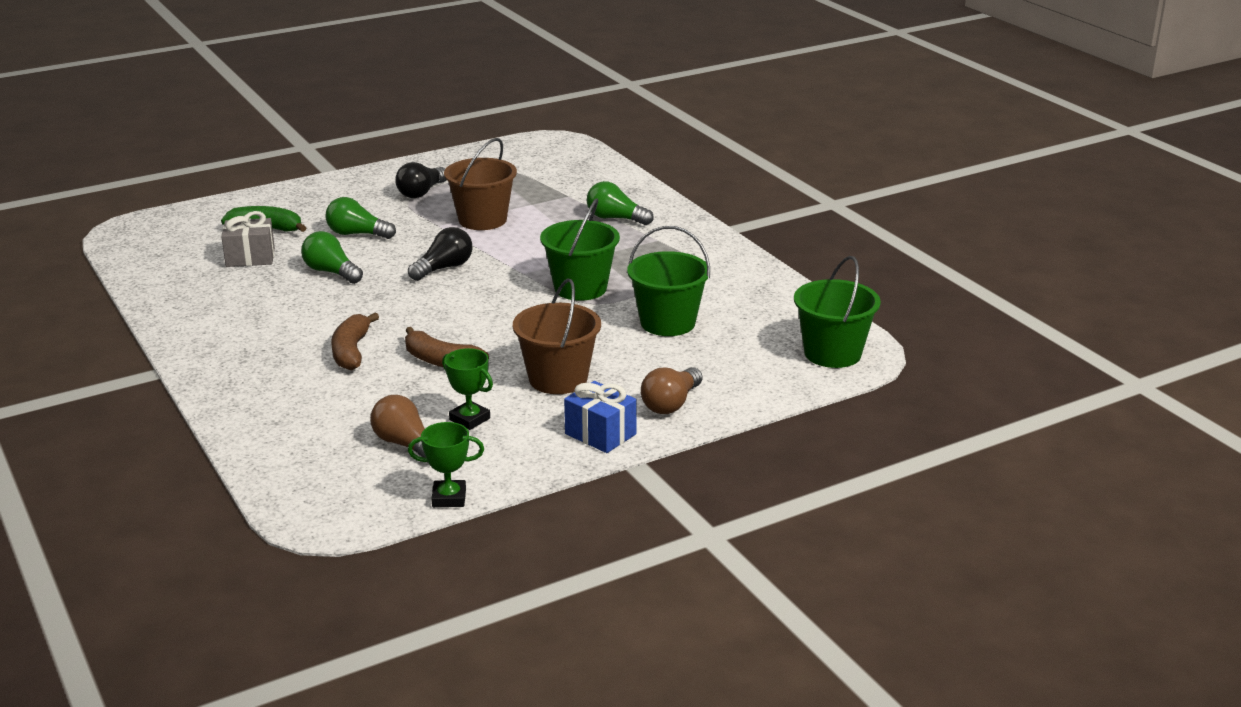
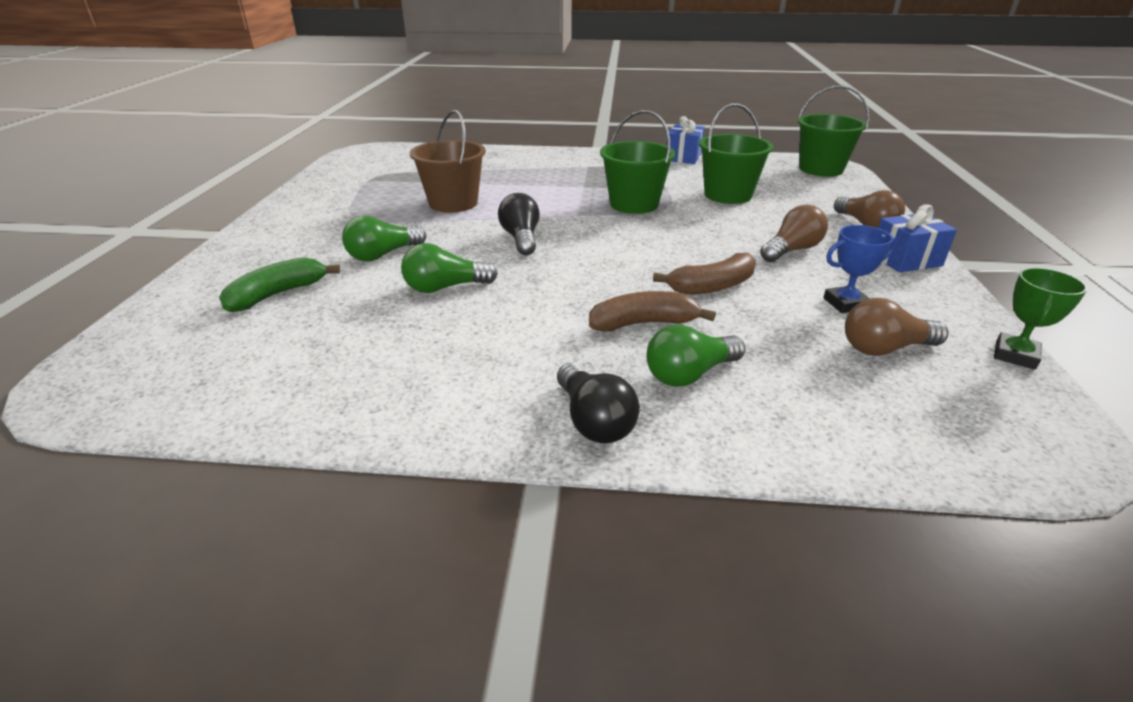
camera: 55 degrees left, 5 degrees up
grey gift [221,211,275,267] -> none
brown banana [331,313,379,370] -> brown banana turned 135 degrees clockwise [589,291,716,332]
black light bulb [395,162,446,198] -> black light bulb moved to [557,363,640,443]
green trophy [442,348,493,430] -> blue trophy [823,225,896,313]
brown bucket [513,278,601,394] -> brown light bulb [760,205,828,262]
green light bulb [587,181,654,225] -> green light bulb moved to [646,325,745,387]
none -> blue gift [666,116,705,164]

